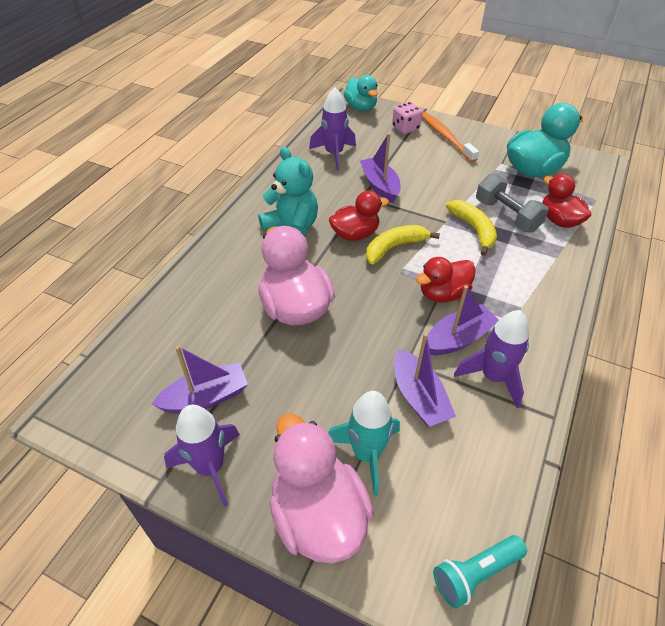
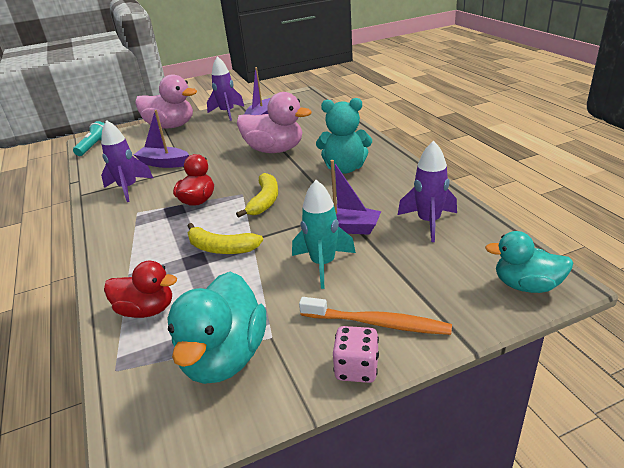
camera: 135 degrees right, 15 degrees down
turquoise rocket [328,391,400,496] -> turquoise rocket moved to [292,180,356,289]
red duck [329,191,389,241] -> none
pink dice [392,102,422,134] -> pink dice moved to [333,326,379,383]
purple boat [427,285,499,355] -> none
grey dumbbell [476,173,549,232] -> none

